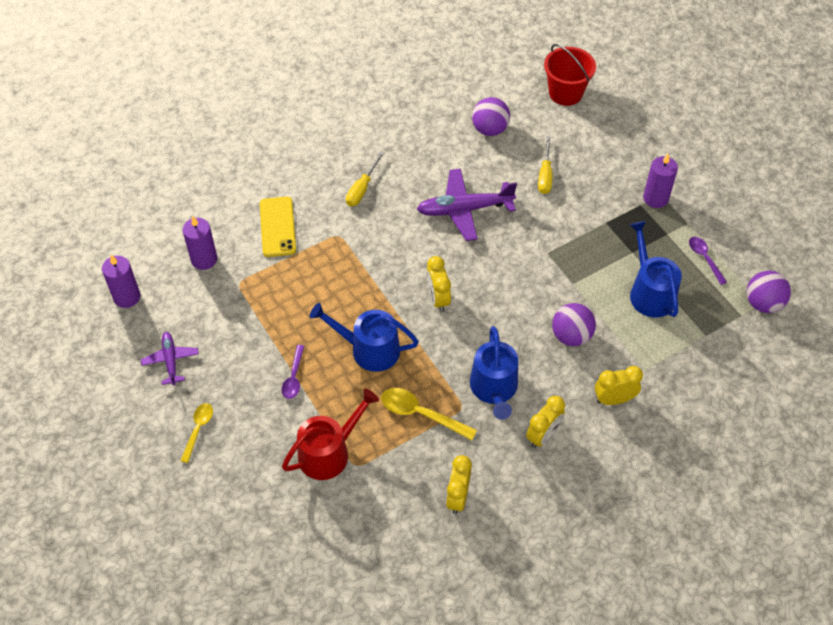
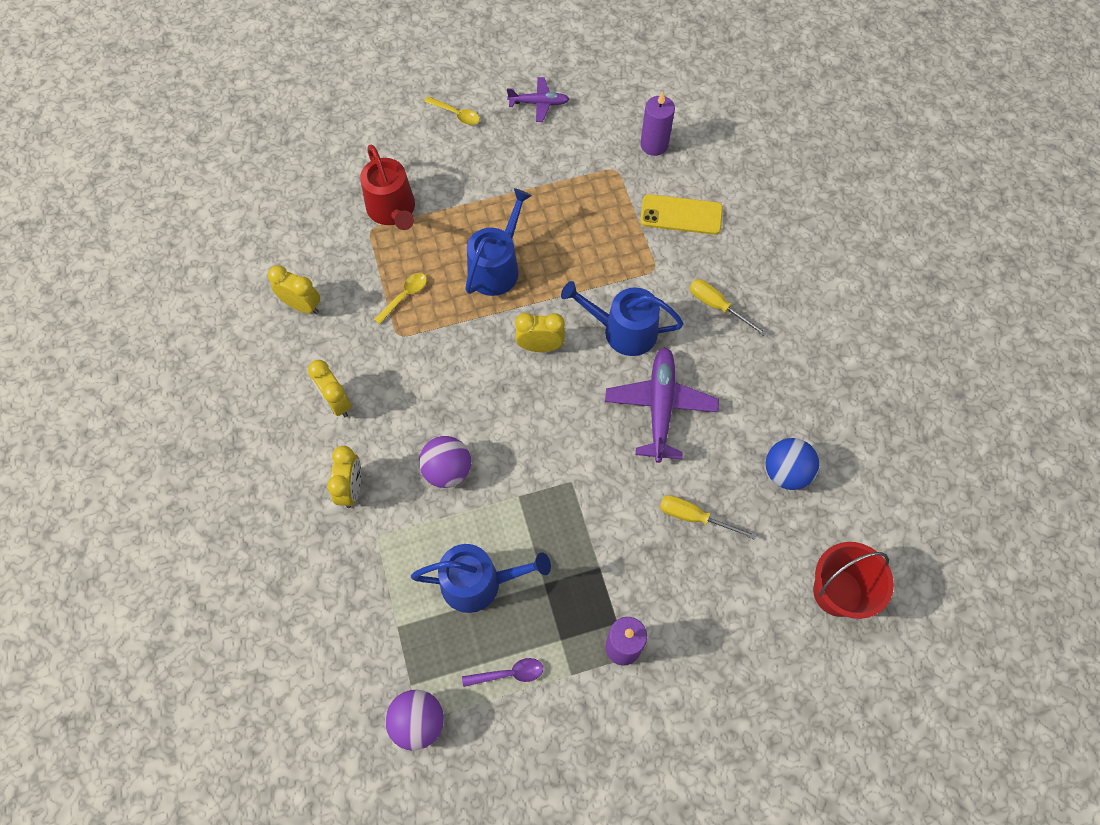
camera: 105 degrees right, 10 degrees up
purple candle [102,255,140,308] -> none
purple spoon [282,345,305,399] -> none
yellow spoon [381,388,477,440] -> yellow spoon [374,273,427,324], size x0.64
blue watering can [470,326,518,420] -> blue watering can moved to [561,281,684,356]
purple ball [472,97,510,136] -> blue ball [766,438,819,490]

